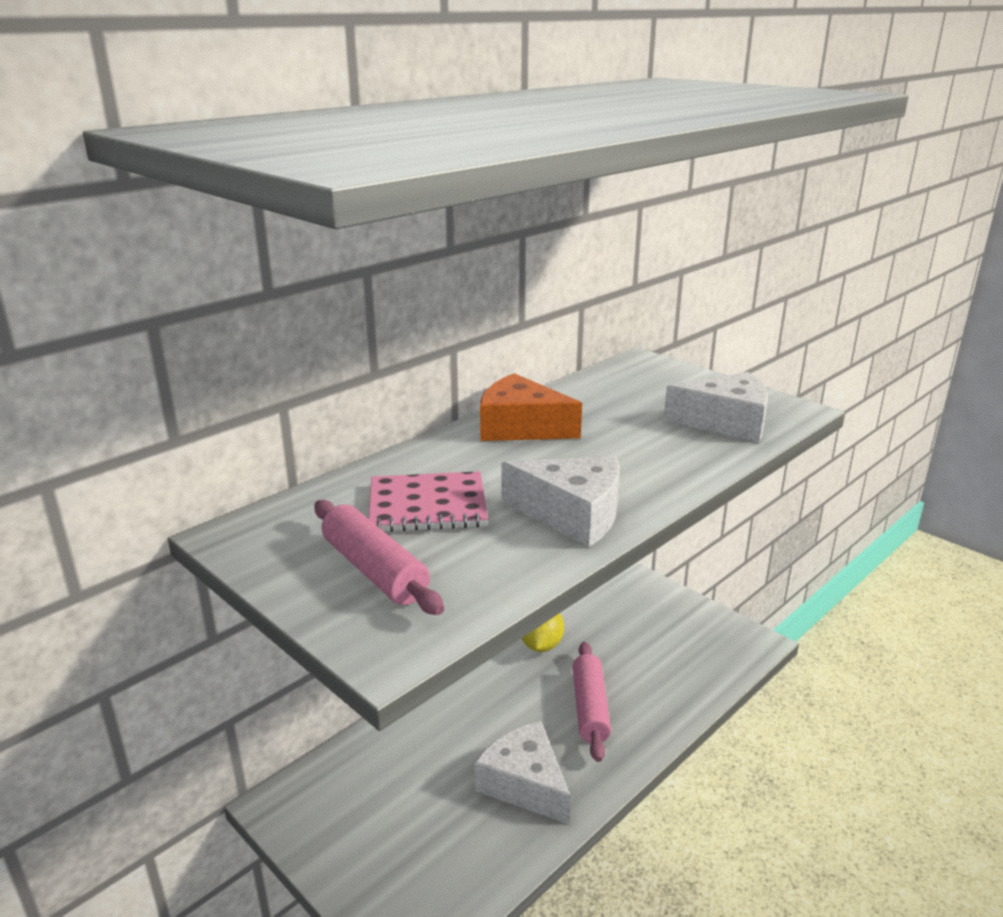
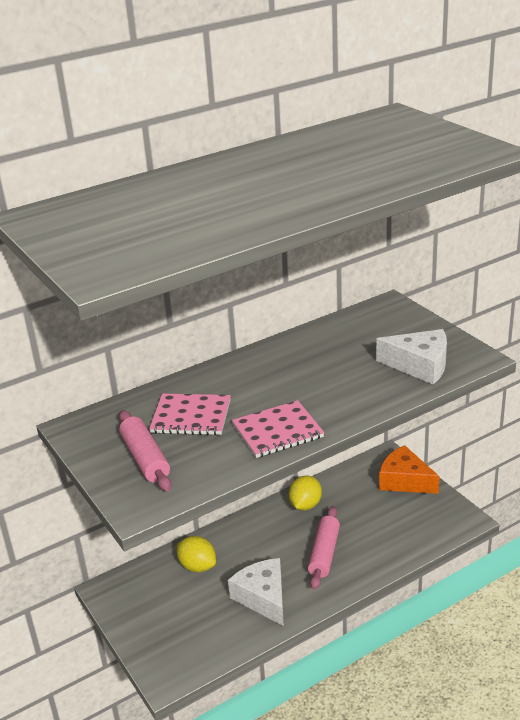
camera: 15 degrees right, 5 degrees up
orange cheese [480,373,582,441] -> orange cheese moved to [379,445,440,494]
white cheese [501,456,620,547] -> pink notebook [232,400,324,458]
none -> yellow lemon [177,536,216,572]

